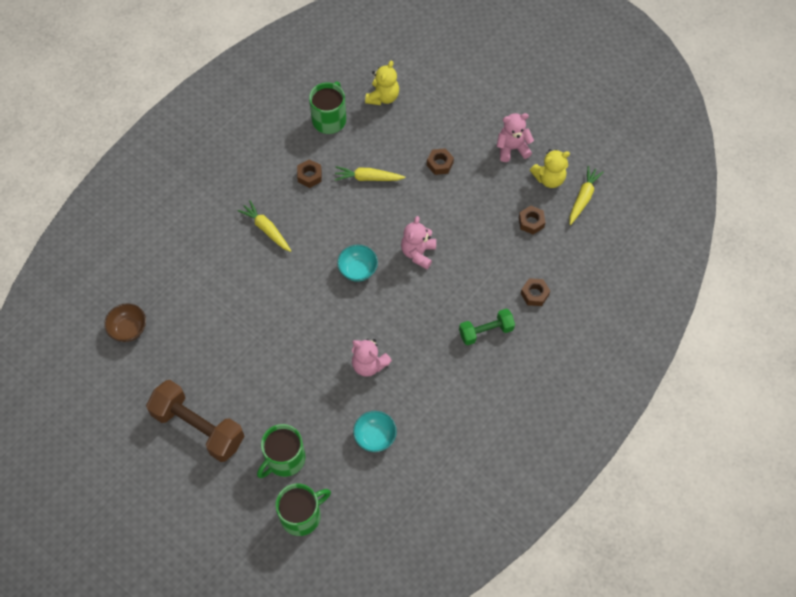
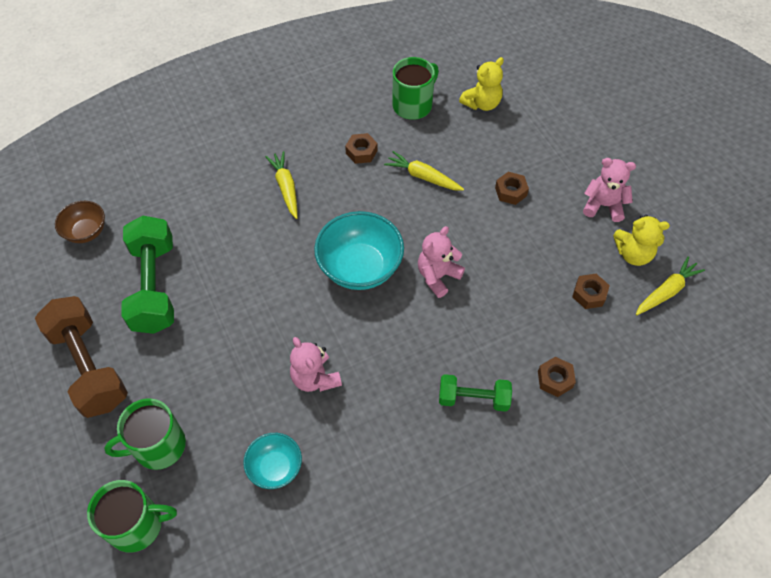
camera: 25 degrees right, 5 degrees down
turquoise bowl [337,245,378,282] -> turquoise bowl [314,211,404,290], size x1.75
none -> green dumbbell [121,216,174,334]

